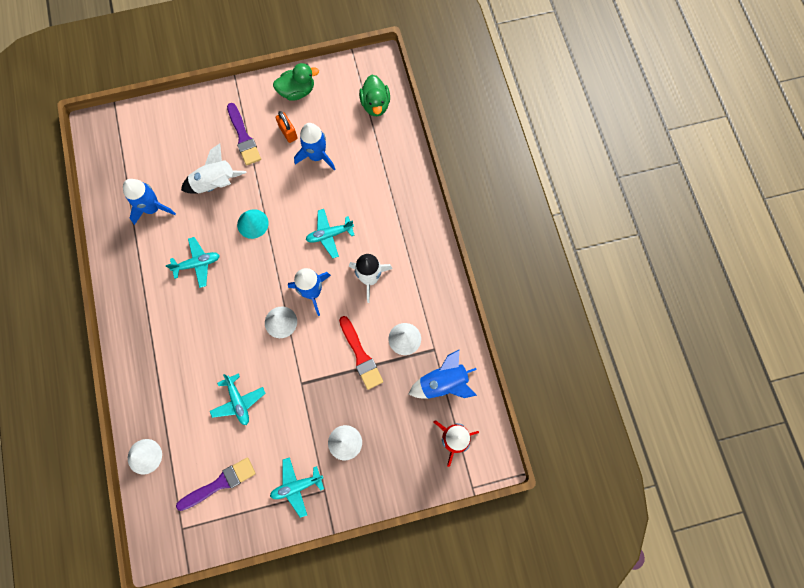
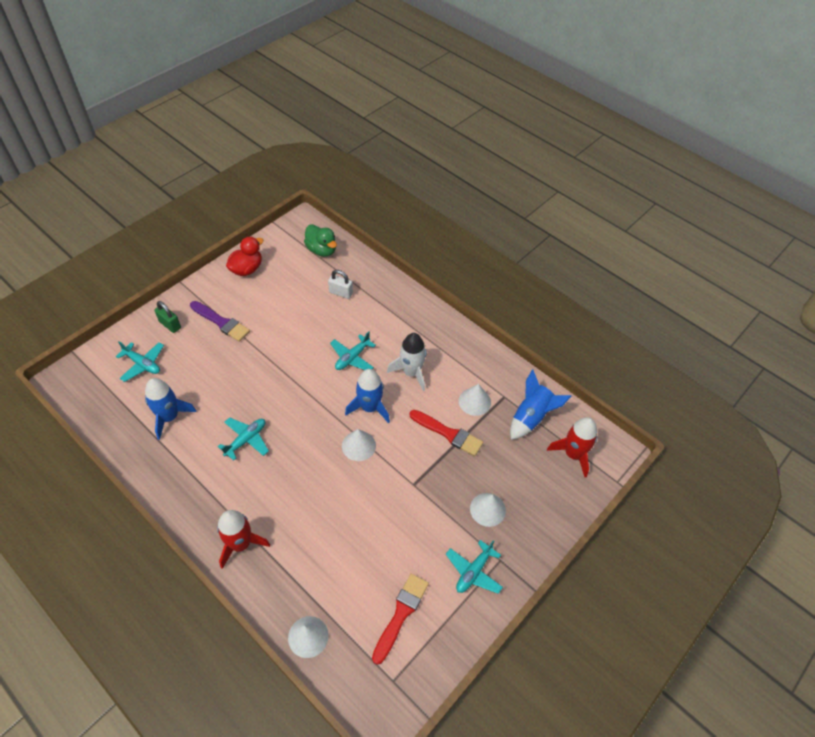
camera: 35 degrees left, 20 degrees down
purple brush [176,458,256,511] -> red brush [372,573,429,665]
white rocket [181,143,247,194] -> none
turquoise plane [210,373,266,425] -> turquoise plane moved to [116,341,164,382]
turquoise cone [237,209,269,239] -> none
green duck [273,63,319,101] -> red duck [226,237,263,276]
orange padlock [276,111,298,143] -> none
blue rocket [294,123,336,171] -> none
none -> green padlock [155,301,181,333]
none -> red rocket [217,510,270,569]
none -> white padlock [328,270,353,299]

